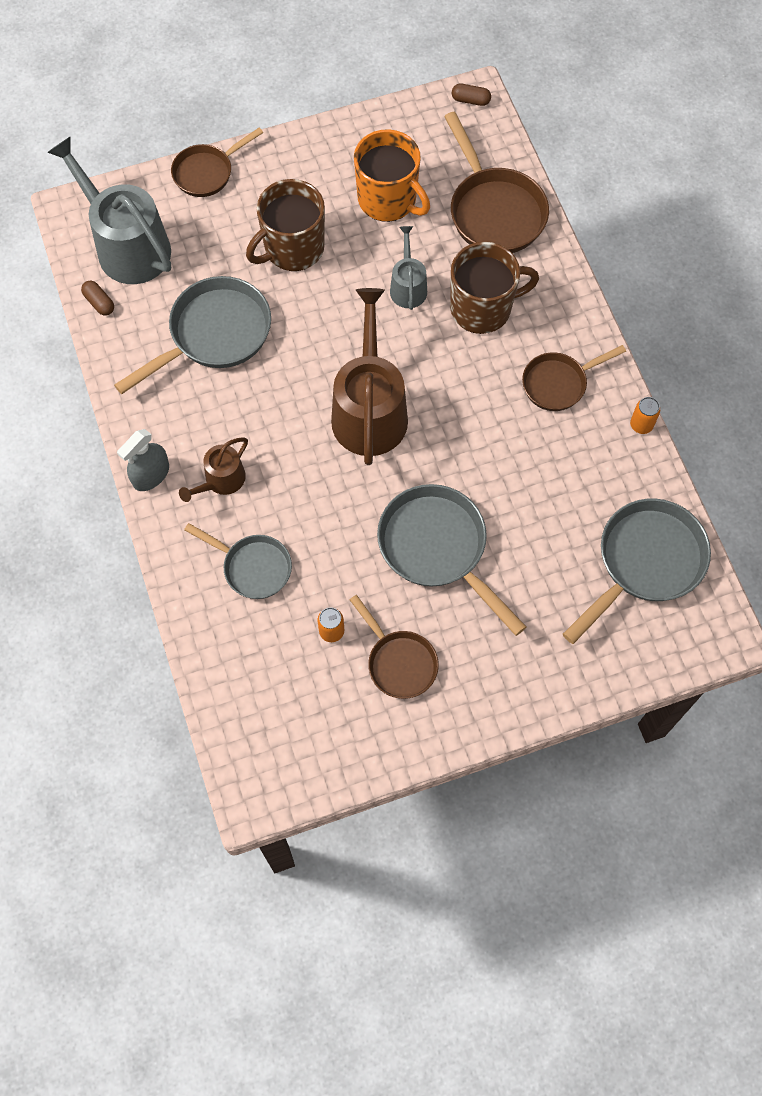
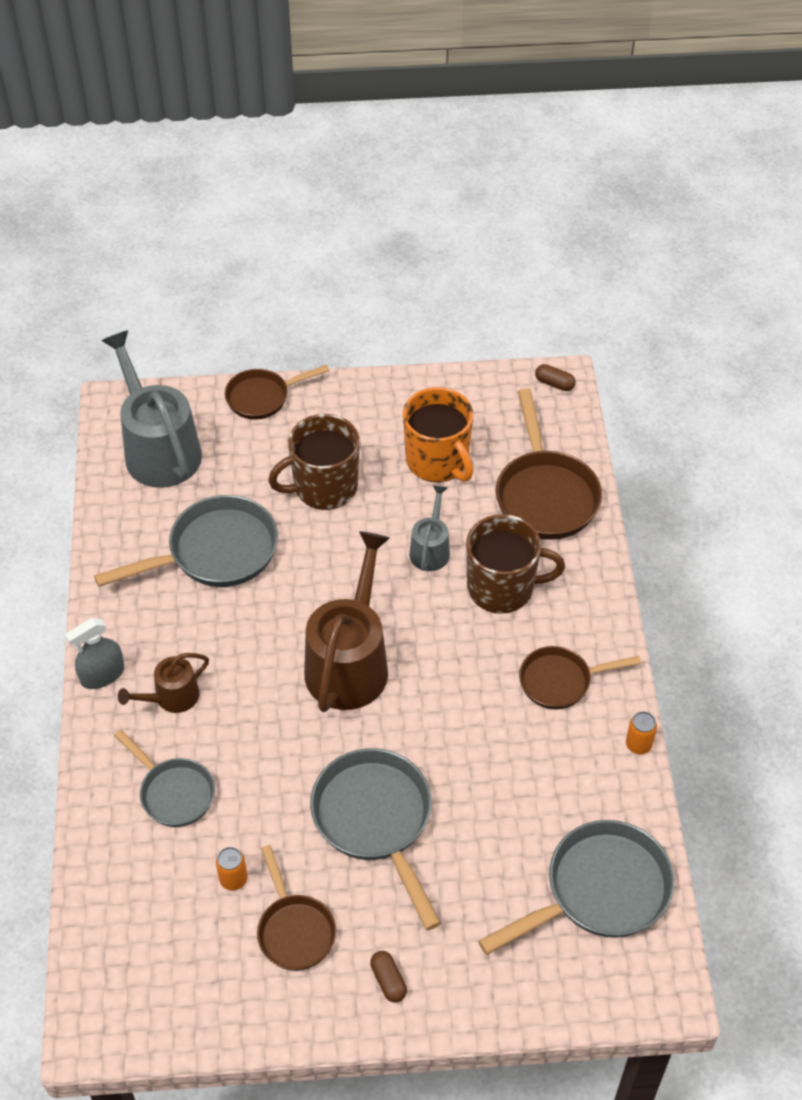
camera: 15 degrees right, 15 degrees down
brown capsule [81,281,114,316] -> brown capsule moved to [370,951,407,1003]

